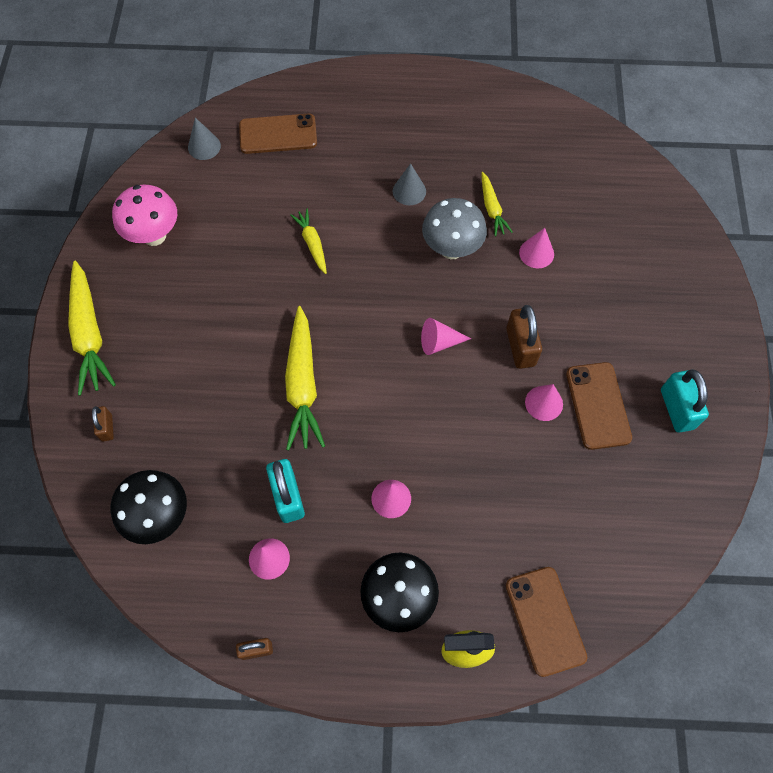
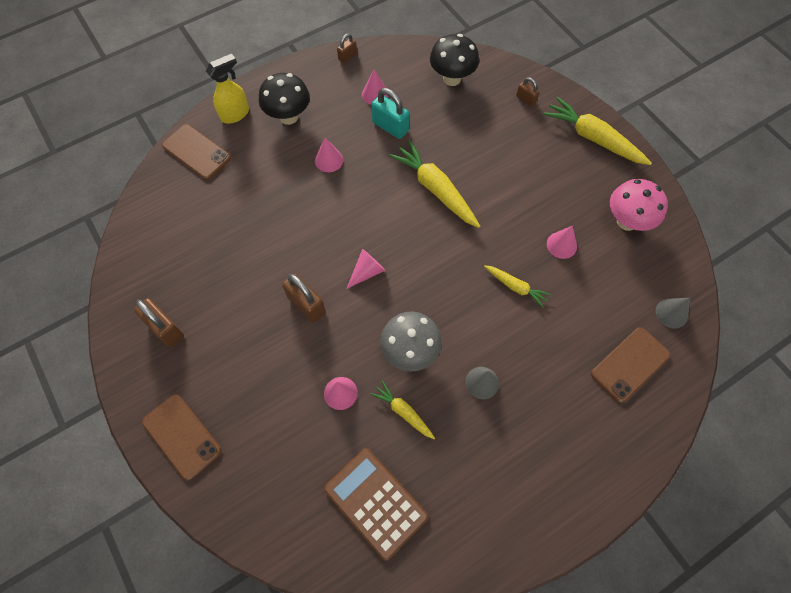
camera: 145 degrees right, 0 degrees up
pink cone [525,384,563,421] -> pink cone moved to [547,226,577,259]
brown phone [566,362,632,450] -> brown phone moved to [142,394,222,480]
turquoise padlock [661,369,709,433] -> brown padlock [134,298,184,347]
none -> brown calculator [324,448,428,560]

